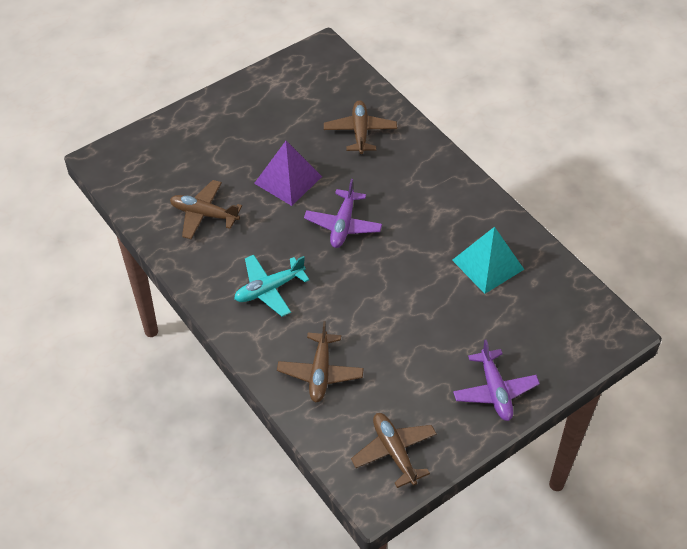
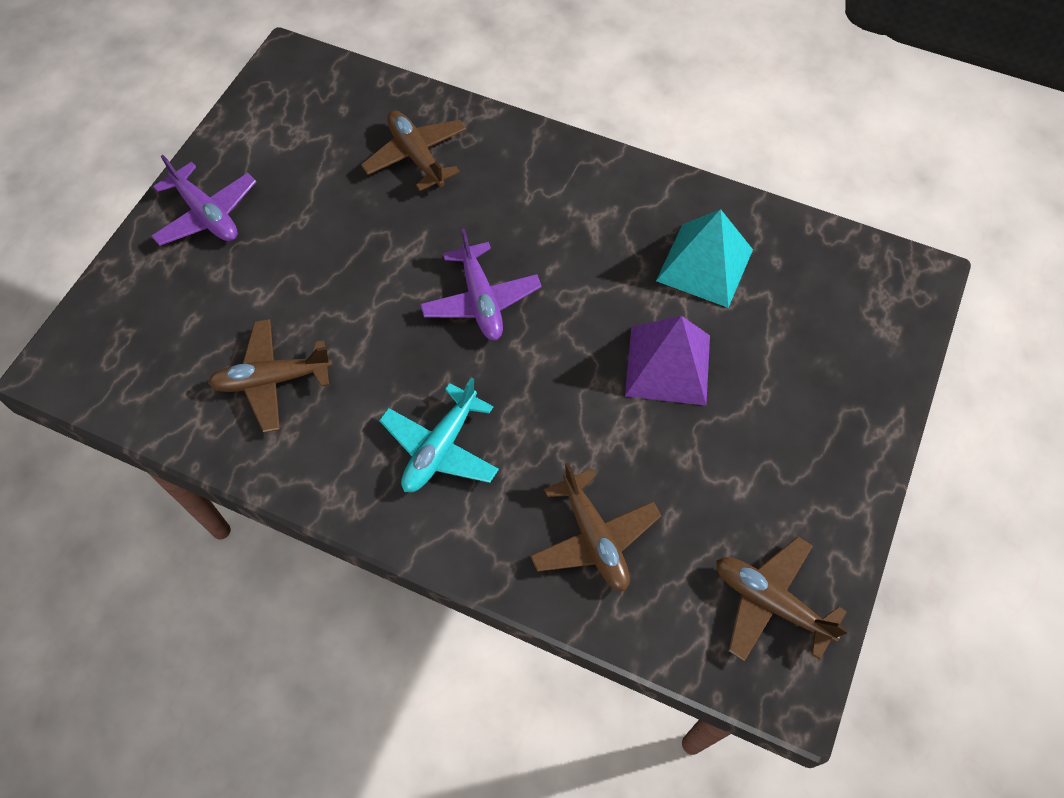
camera: 30 degrees left, 10 degrees up
purple pyramid [254,141,322,206] -> purple pyramid moved to [625,316,710,405]
purple plane [453,340,540,421] -> purple plane moved to [151,155,256,246]

